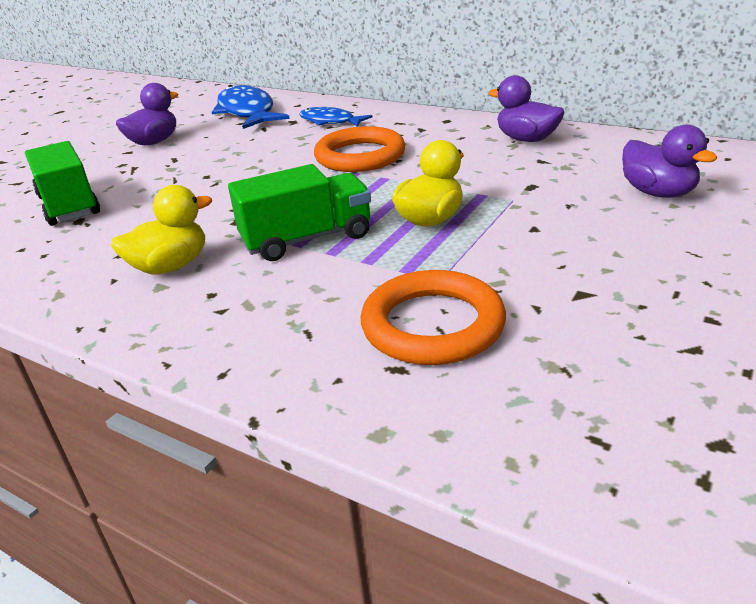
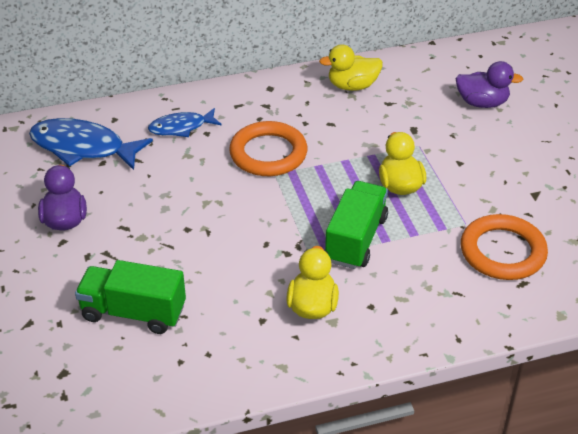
camera: 50 degrees left, 10 degrees up
purple duck [488,75,565,142] -> yellow duck [319,44,383,91]

